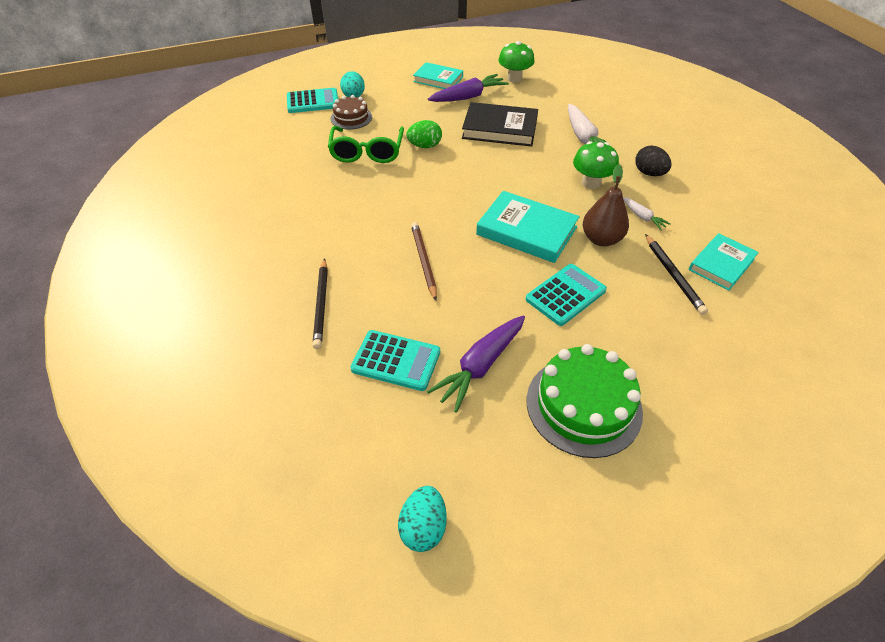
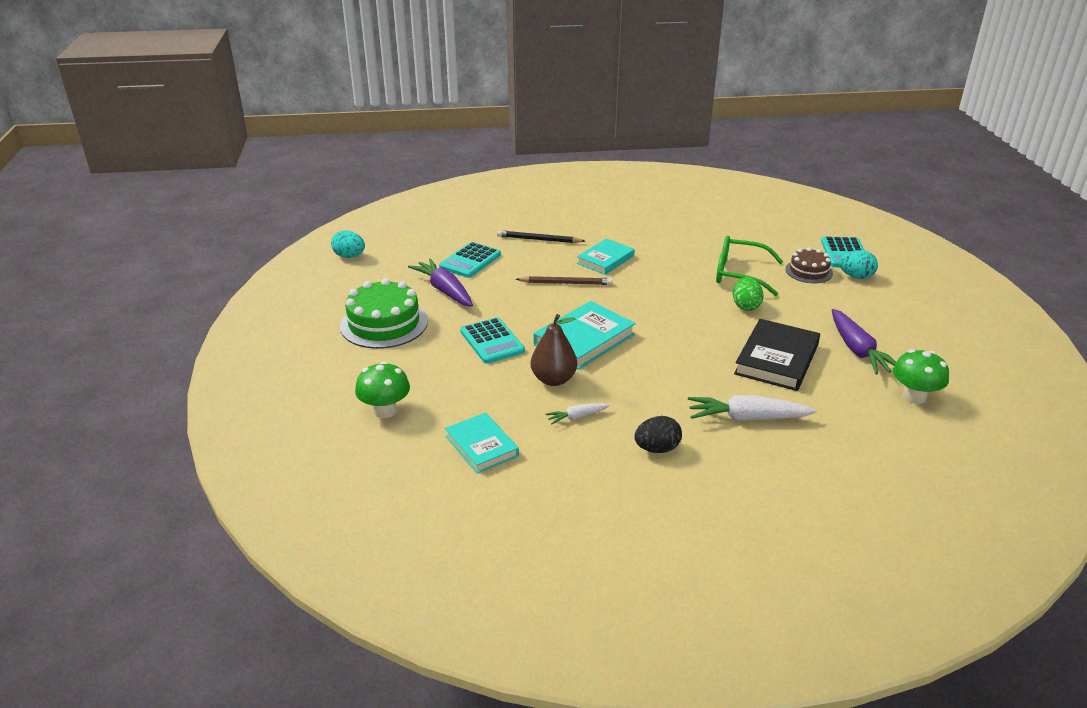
camera: 105 degrees right, 15 degrees down
turquoise book [413,62,463,89] -> turquoise book moved to [577,238,635,275]
green mushroom [573,141,619,189] -> green mushroom moved to [355,361,410,418]
black pencil [645,234,708,315] -> none

